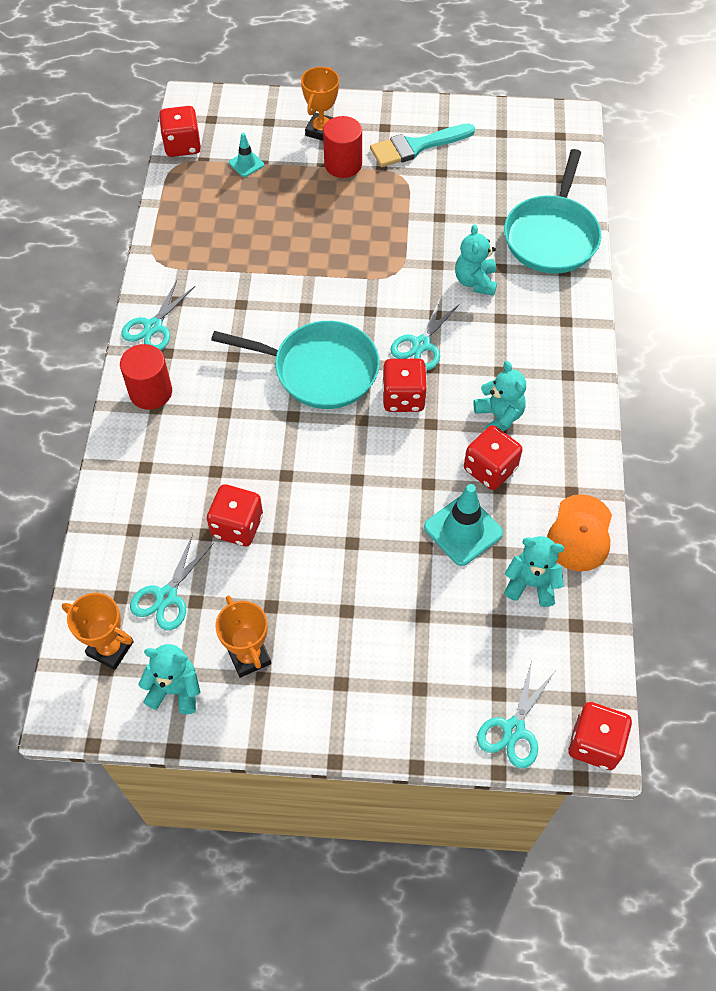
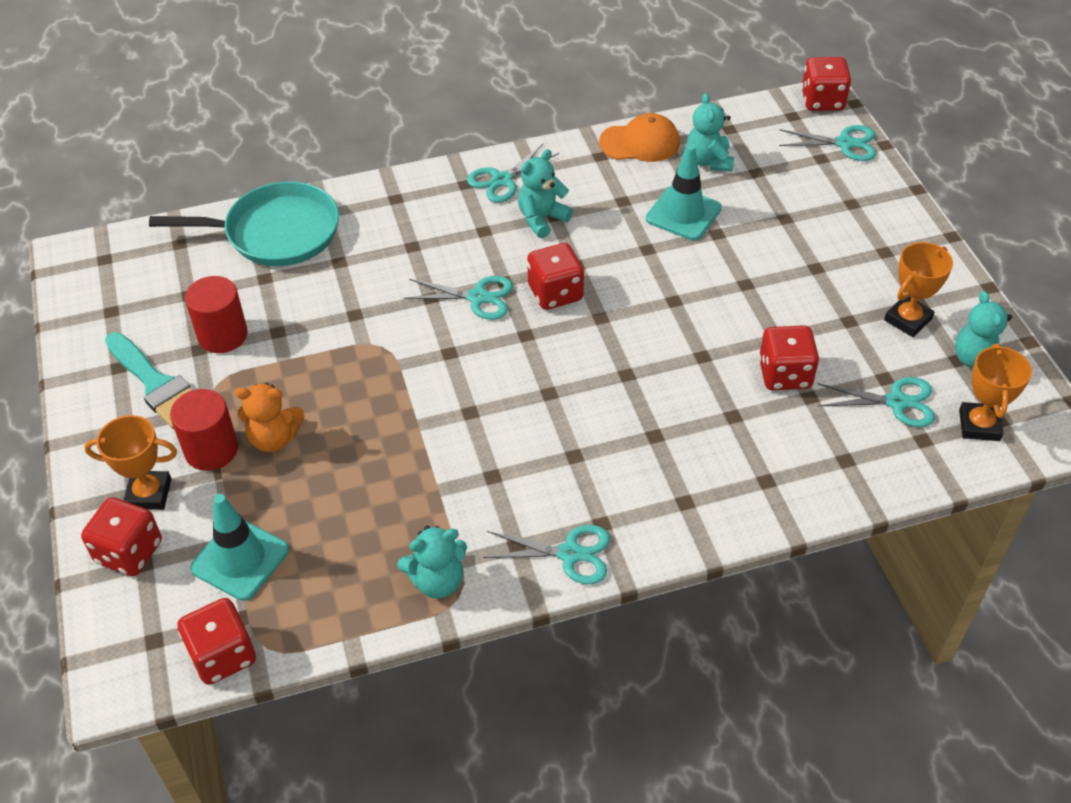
camera: 110 degrees left, 10 degrees down
red cylinder [120,344,172,410] -> red cylinder moved to [185,276,248,353]
turquoise pan [211,321,380,409] -> none
turquoise traffic cone [229,133,264,177] -> turquoise traffic cone [190,494,289,601], size x1.81
turquoise teddy bear [455,224,497,296] -> turquoise teddy bear moved to [397,526,467,598]
red dice [464,425,522,490] -> red dice moved to [81,497,162,576]
none -> orange teddy bear [235,383,304,452]
none -> turquoise scissors [467,143,559,203]

